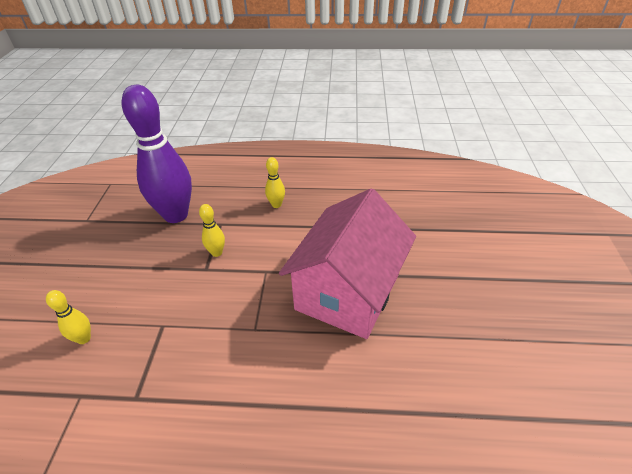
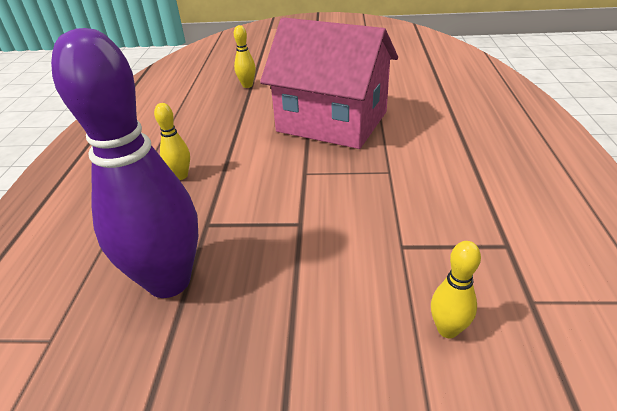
camera: 90 degrees left, 5 degrees down
yellow bowling pin [199,204,225,257] -> yellow bowling pin moved to [234,25,256,88]

